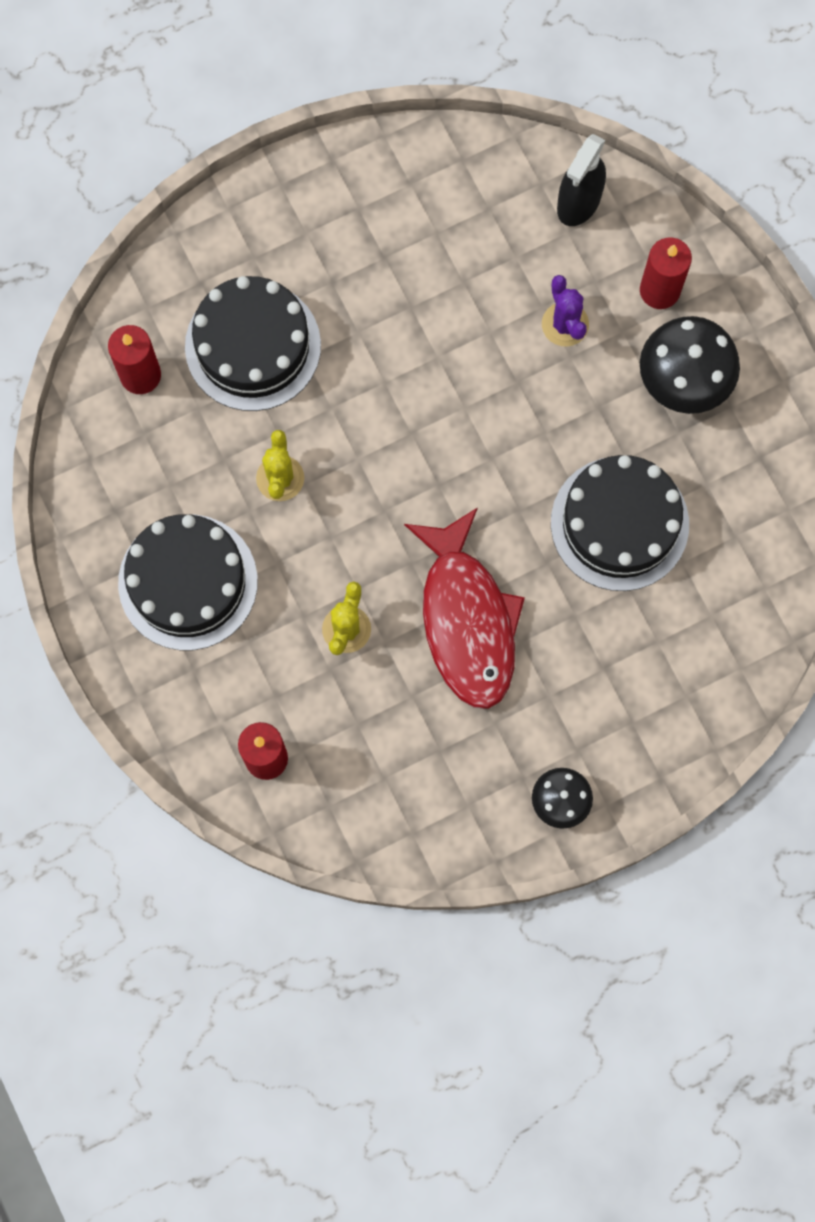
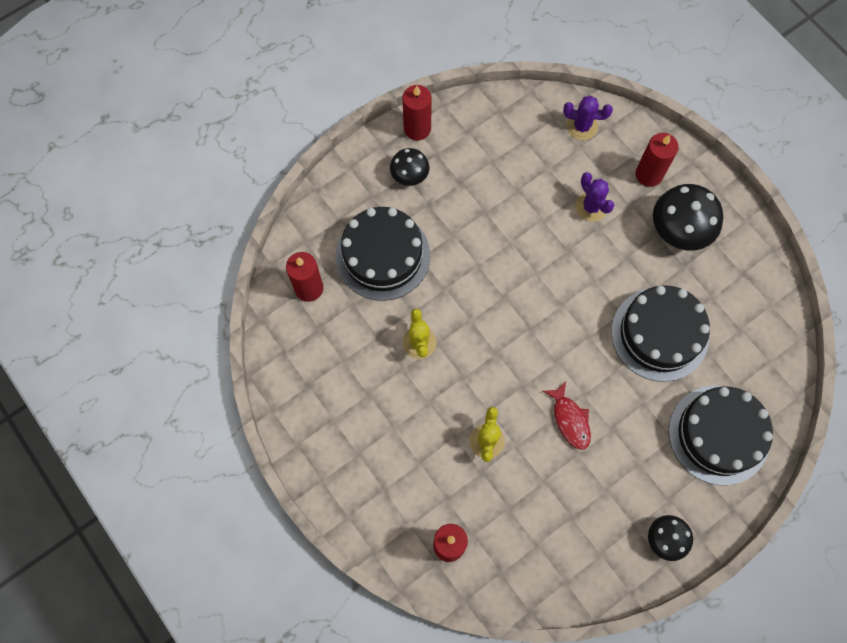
camera: 10 degrees left, 5 degrees down
black cake [118,514,258,650] -> black cake moved to [669,386,773,485]
red fish [404,507,525,709] -> red fish [543,381,591,450], size x0.48
black spray bottle [557,134,606,226] -> purple cactus [563,96,613,140]
none -> black mushroom [390,148,429,186]
none -> red candle [402,85,432,141]

